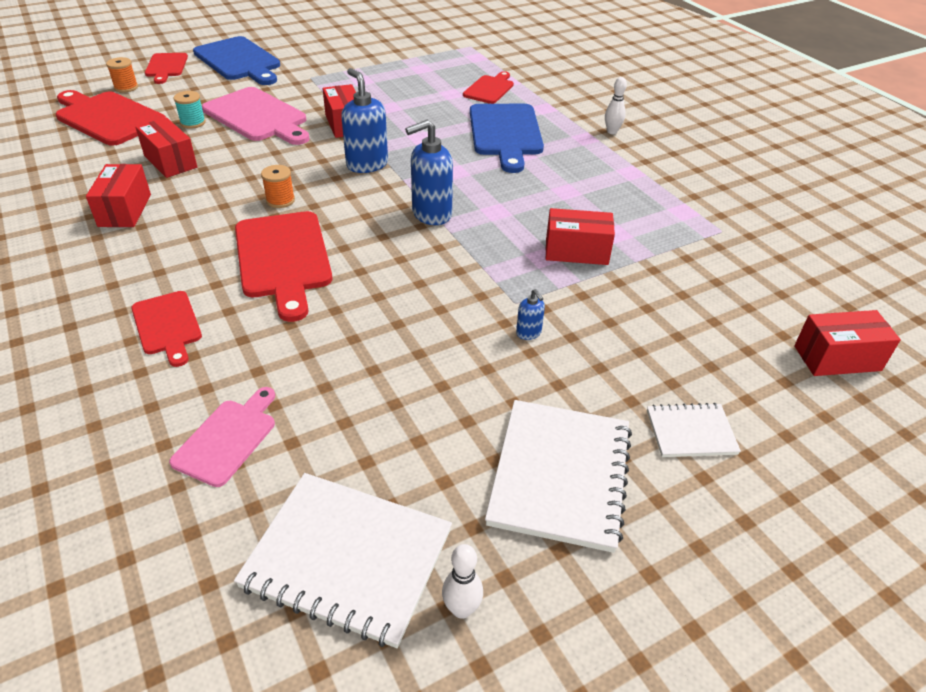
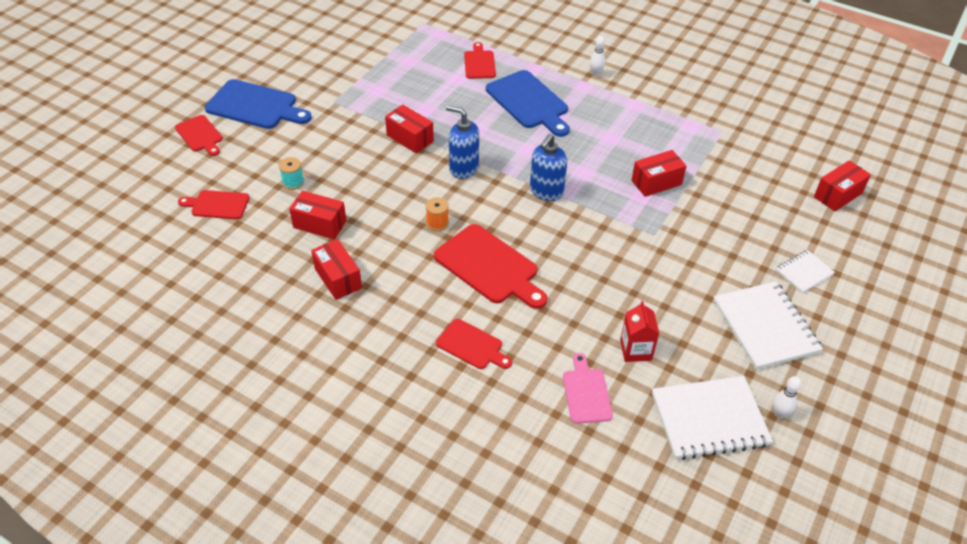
camera: 30 degrees left, 5 degrees up
red cutting board [56,90,166,146] -> red cutting board [178,190,249,219], size x0.58
orange spool [106,57,138,93] -> none
pink cutting board [202,87,310,145] -> none
blue soap dispenser [516,289,545,340] -> none
none -> red carton [620,301,659,362]

